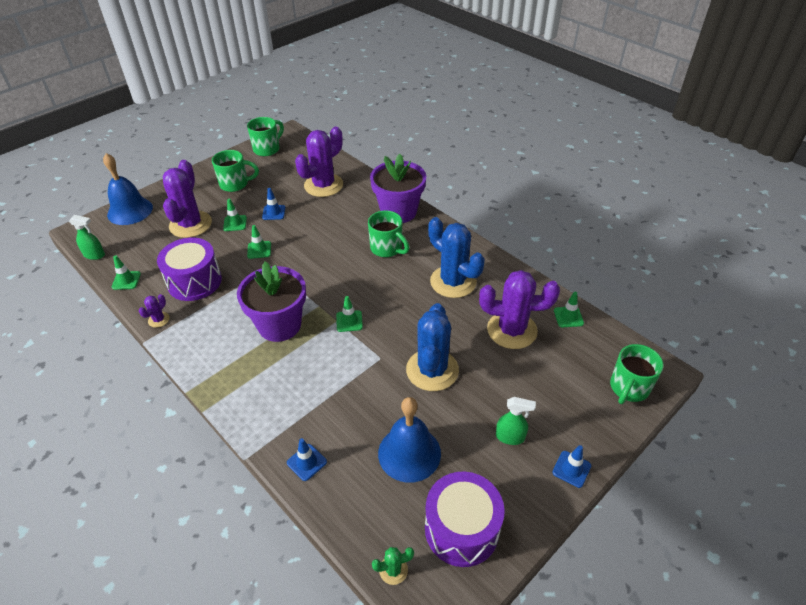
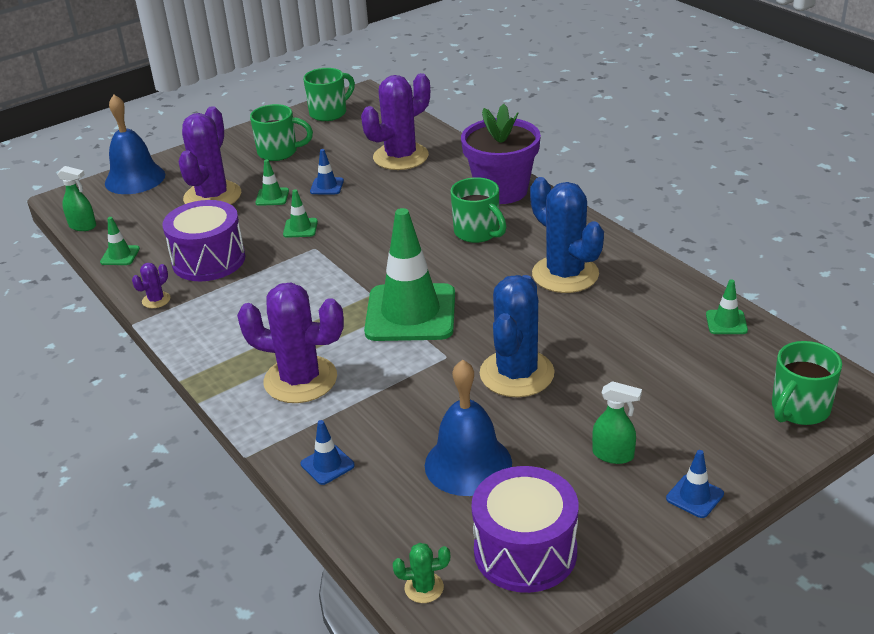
camera: 10 degrees right, 10 degrees down
purple flower pot [237,262,306,342] -> none
green traffic cone [336,296,363,332] -> green traffic cone [364,208,455,341], size x2.42
purple cactus [479,270,560,349] -> purple cactus moved to [237,282,344,403]

